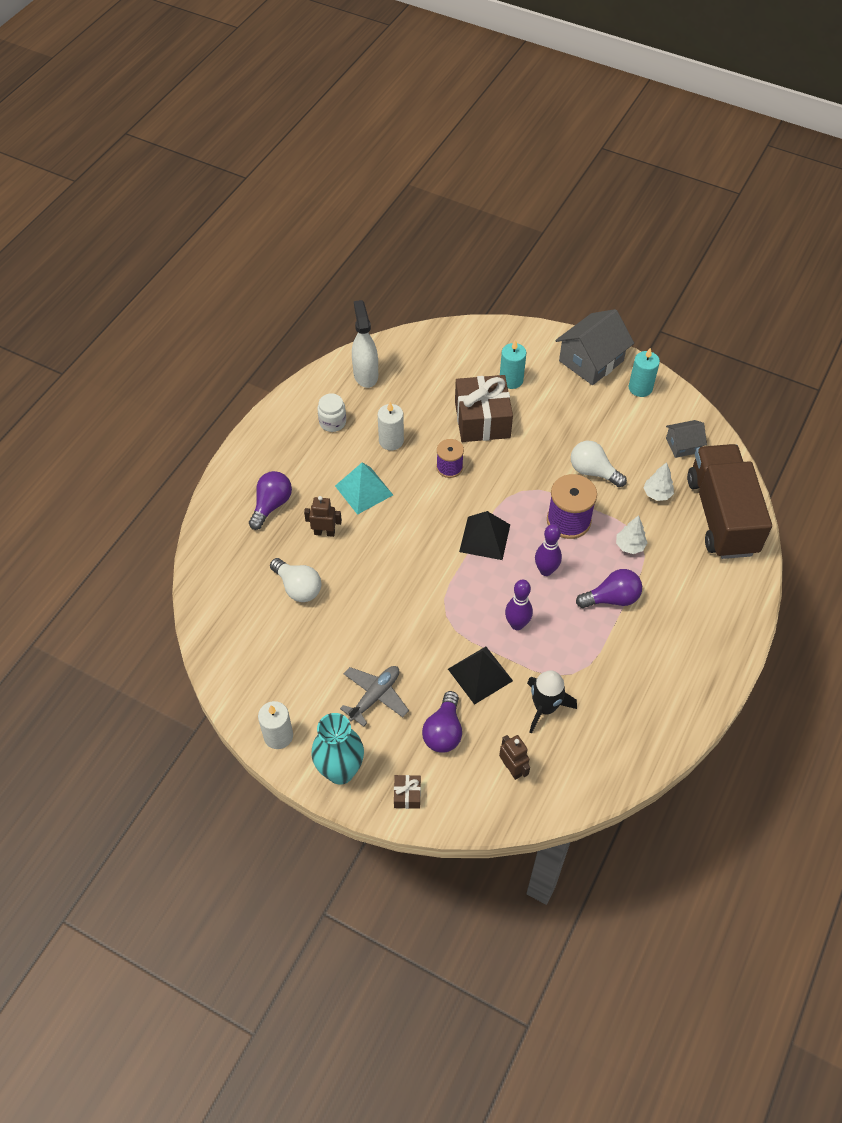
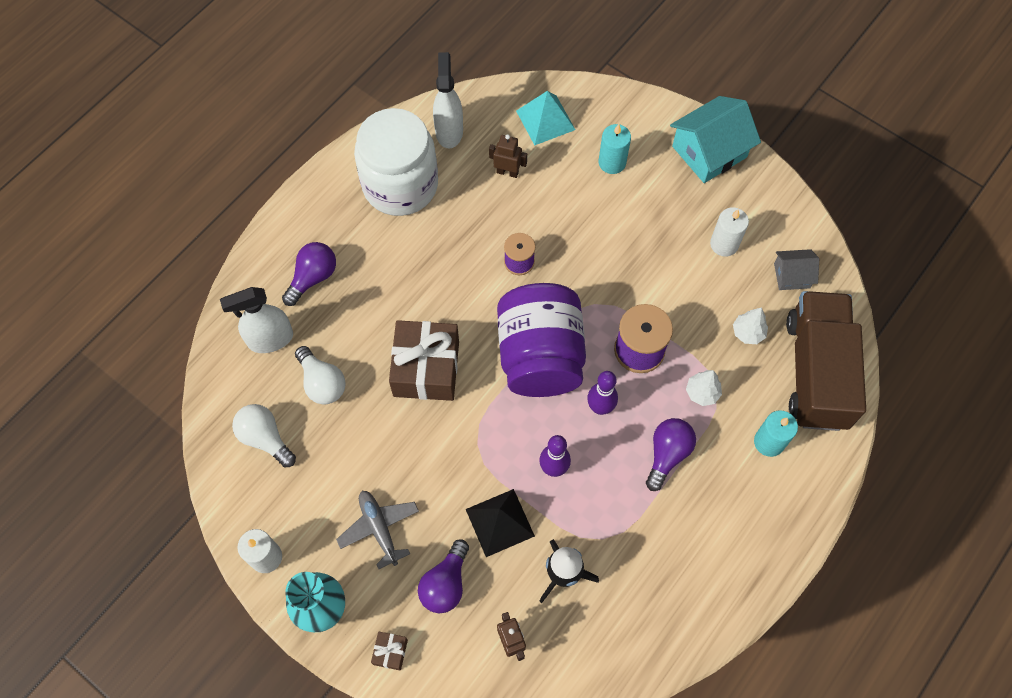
camera: 10 degrees right, 10 degrees up
brown robot [304,496,342,537] -> brown robot moved to [489,134,527,178]
white jar [317,393,346,432] -> white jar [354,108,438,216], size x2.46
turquoise pyramid [335,463,393,515] -> turquoise pyramid moved to [516,91,575,145]
grey plane [340,666,409,727] -> grey plane turned 75 degrees counterclockwise [336,491,419,569]
white candle [378,402,404,450] -> white candle moved to [710,207,749,257]
brown gift [455,375,513,442] -> brown gift moved to [389,320,459,401]
black pyramid [459,511,510,560] -> purple jar [497,283,586,397]
grey house [556,309,634,385] -> turquoise house [670,96,761,183]
white light bulb [571,441,627,487] -> white light bulb moved to [232,404,296,467]
purple light bulb [576,569,642,608] -> purple light bulb turned 60 degrees counterclockwise [646,418,696,491]
turquoise candle [629,348,660,397] -> turquoise candle moved to [754,410,798,457]
none -> white spray bottle [220,287,293,353]

